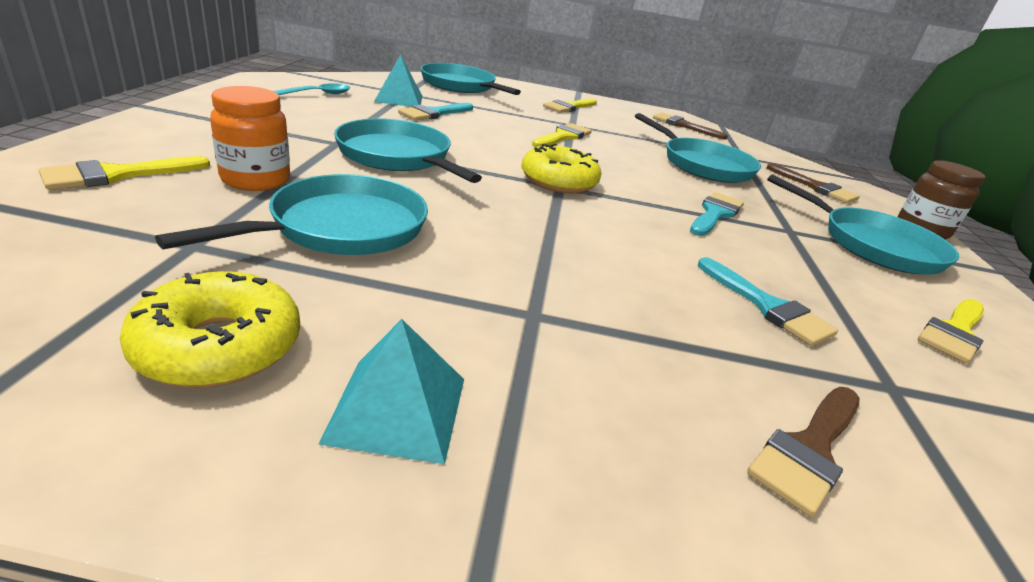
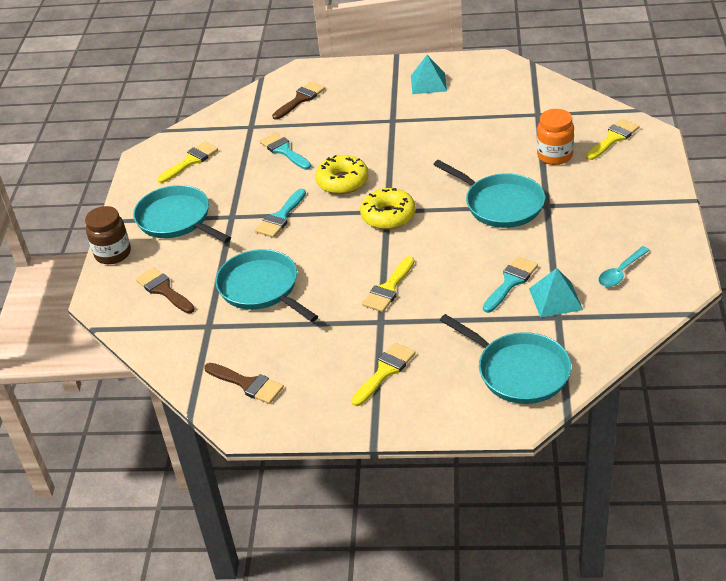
camera: 175 degrees left, 10 degrees up
yellow donut [120,271,300,388] -> yellow donut moved to [315,155,369,194]
turquoise pan [155,174,428,255] -> none

